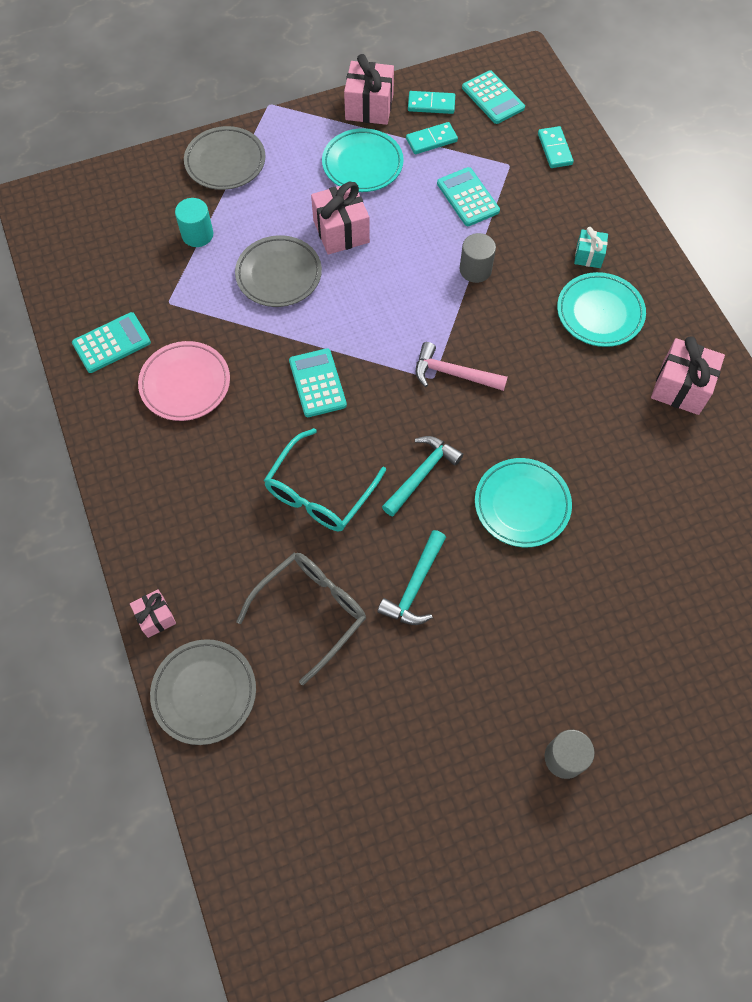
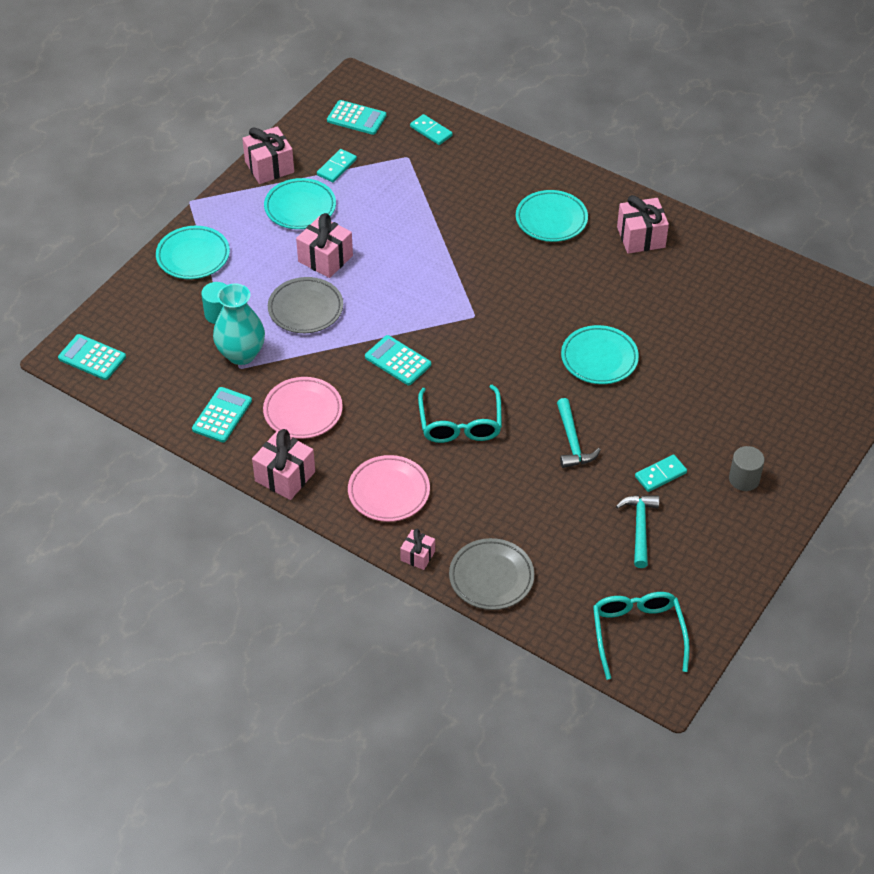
camera: 35 degrees left, 15 degrees down
grey plate [184,126,266,190] -> turquoise plate [156,226,230,279]
grey glasses [236,553,366,685] -> none
turquoise hammer [382,436,463,517] -> turquoise hammer moved to [616,495,660,568]
turquoise domino [408,91,455,114] -> turquoise domino moved to [635,455,687,492]
pink hammer [416,342,508,391] -> none
turquoise calculator [437,167,500,226] -> turquoise calculator moved to [58,334,126,380]
grey cylinder [460,233,496,283] -> none
turquoise gift [574,227,608,268] -> none
none -> turquoise vase [213,283,265,365]
none -> pink gift [252,429,315,500]
none -> pink plate [348,455,430,522]
none -> turquoise glasses [593,592,690,680]

